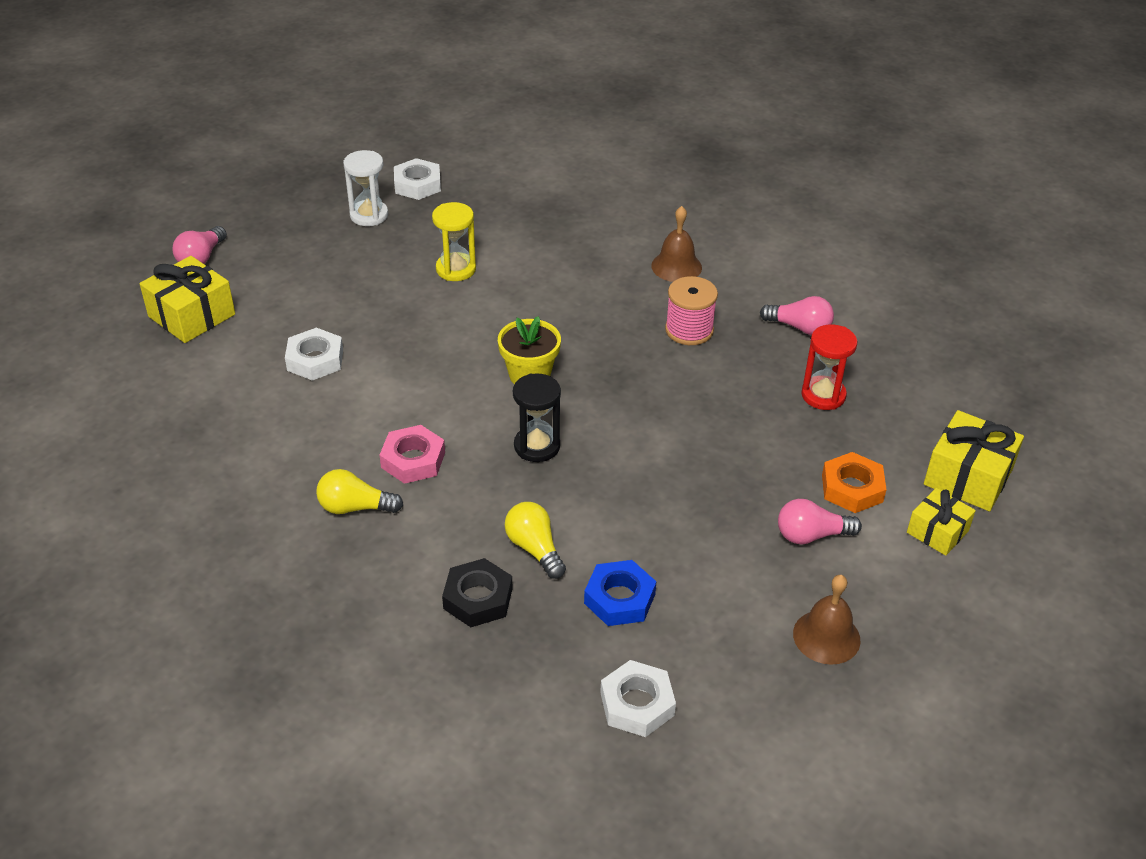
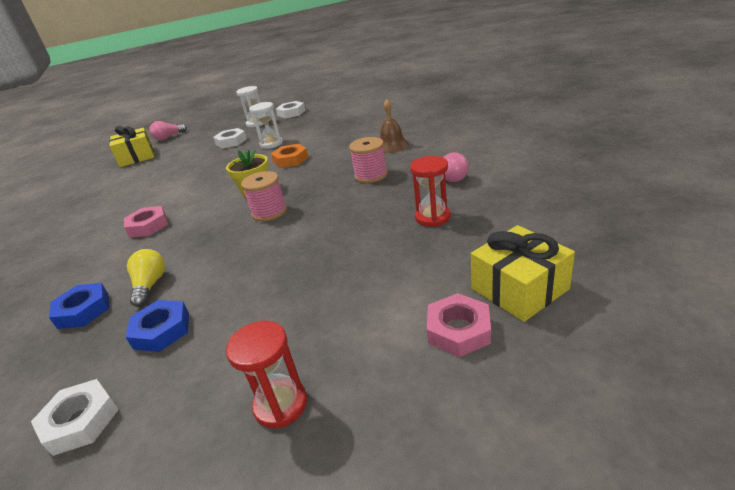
camera: 30 degrees right, 10 degrees down
white nut [285,328,343,381] -> white nut moved to [213,128,247,149]
yellow light bulb [316,469,403,514] -> none
yellow hourglass [432,202,476,281] -> white hourglass [249,102,283,149]
black nut [442,558,513,627] -> blue nut [49,283,109,329]
black hourglass [513,373,561,462] -> none
pink light bulb [778,499,862,544] -> none
brown bell [793,575,861,665] -> red hourglass [226,321,307,428]
orange nut [822,452,887,513] -> orange nut moved to [271,144,308,168]
yellow gift [907,488,976,556] -> pink nut [427,293,491,357]
none -> pink spool [241,171,287,221]

